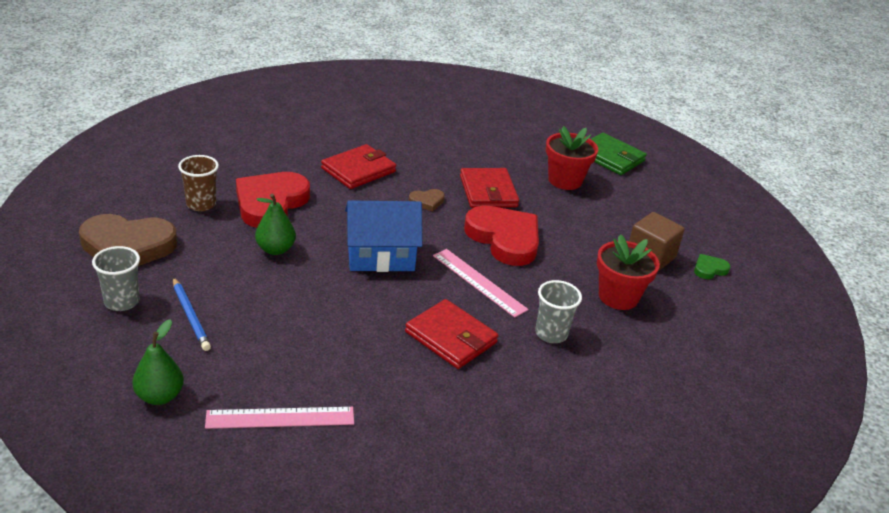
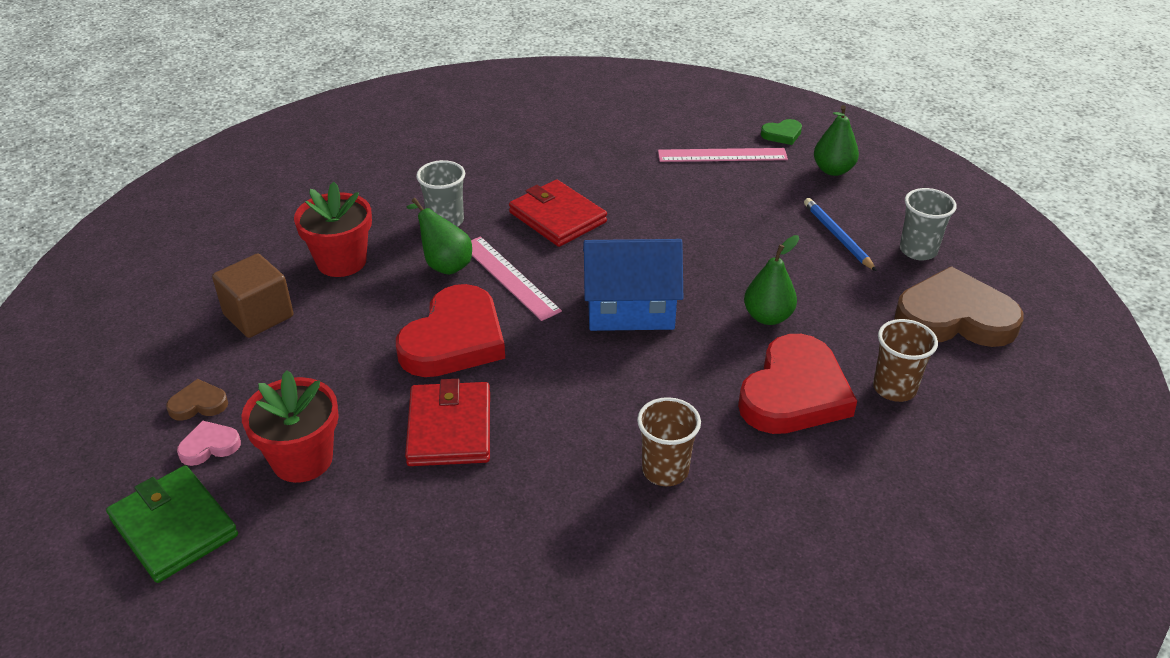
camera: 170 degrees left, 5 degrees up
red wallet [321,144,396,189] -> brown cup [637,397,701,486]
brown heart [409,189,445,212] -> brown heart moved to [166,379,228,420]
red heart [464,206,539,266] -> red heart turned 120 degrees counterclockwise [396,284,505,377]
green heart [694,254,730,279] -> green heart moved to [761,119,802,145]
none -> pink heart [177,421,241,466]
none -> green pear [407,198,472,275]

